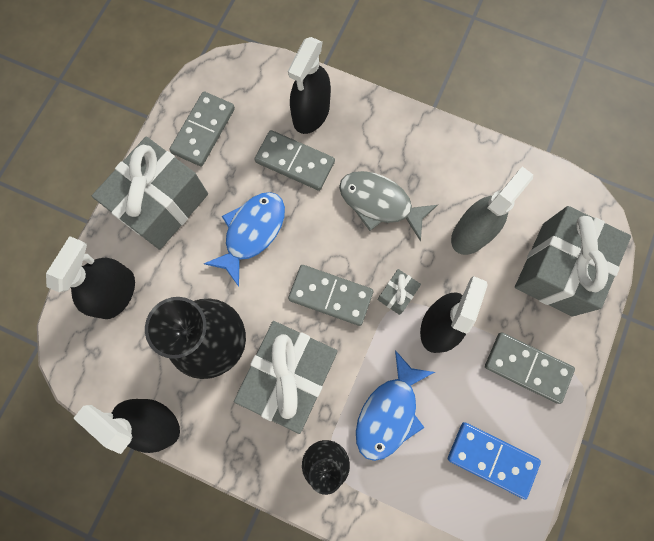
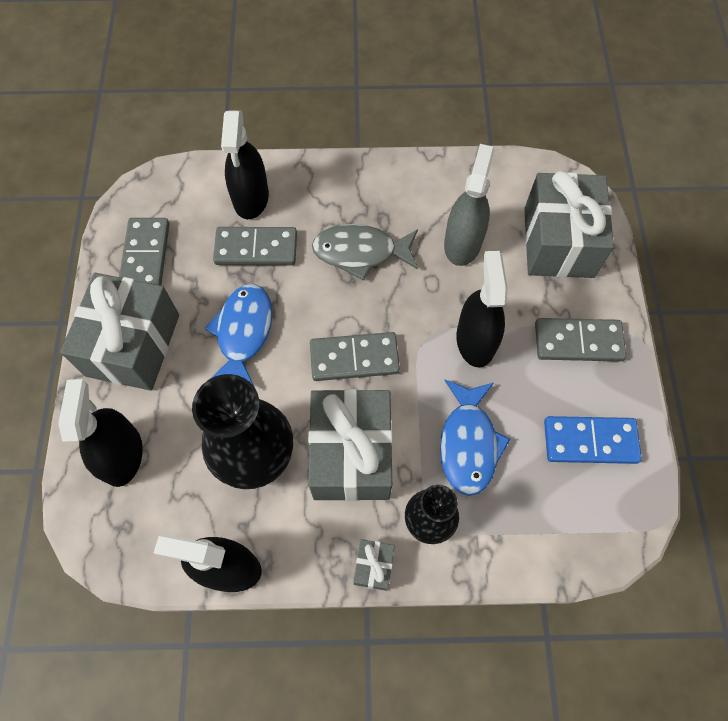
camera: 25 degrees left, 10 degrees down
grey gift [377,269,421,315] -> grey gift moved to [353,539,395,591]

